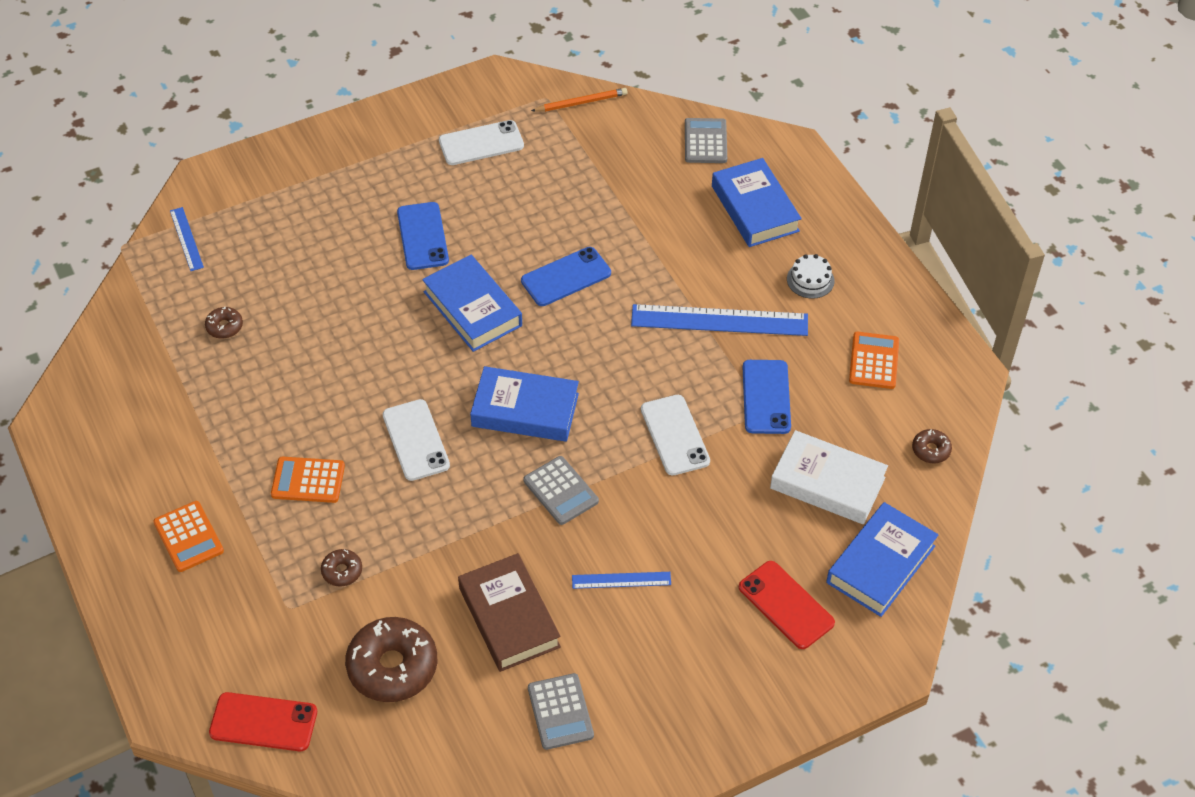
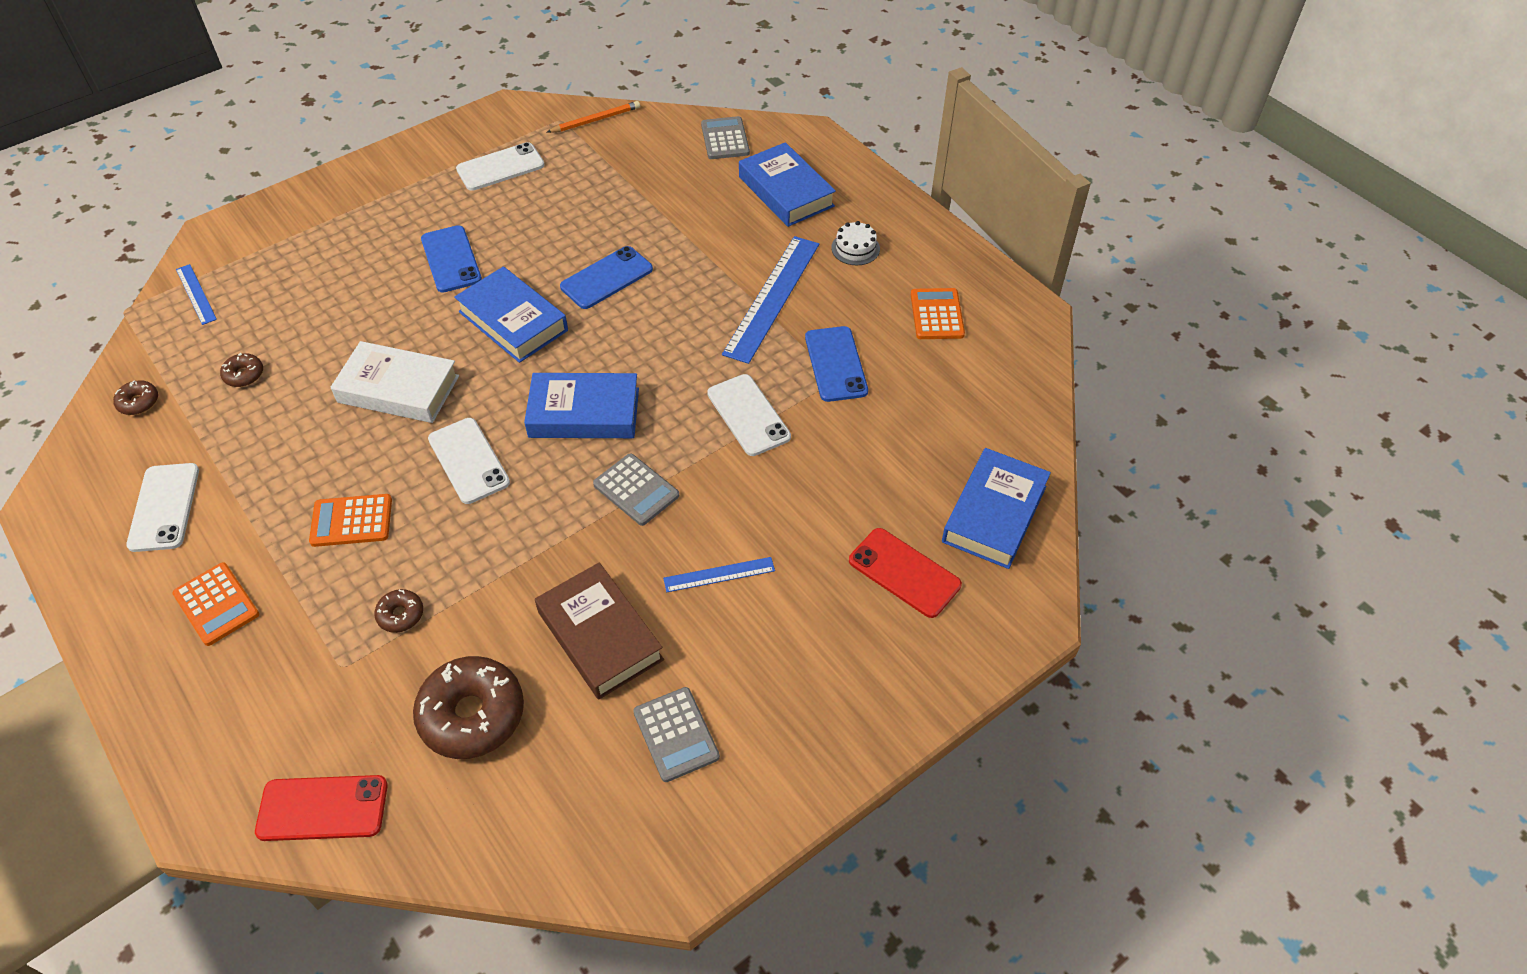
camera: 10 degrees left, 0 degrees up
blue ruler [631,304,808,336] -> blue ruler turned 60 degrees counterclockwise [722,236,819,364]
white book [770,430,888,524] -> white book moved to [330,341,459,423]
brown donut [912,429,952,463] -> brown donut moved to [113,380,158,415]
none -> white phone [126,463,199,552]

